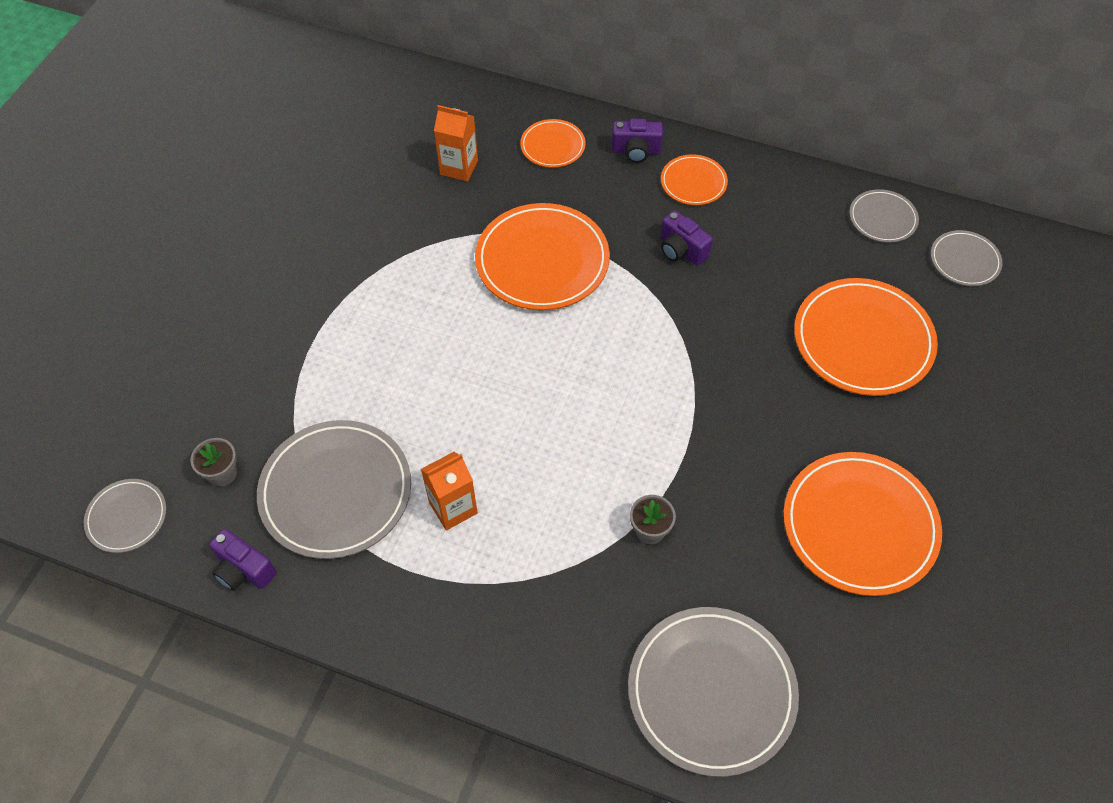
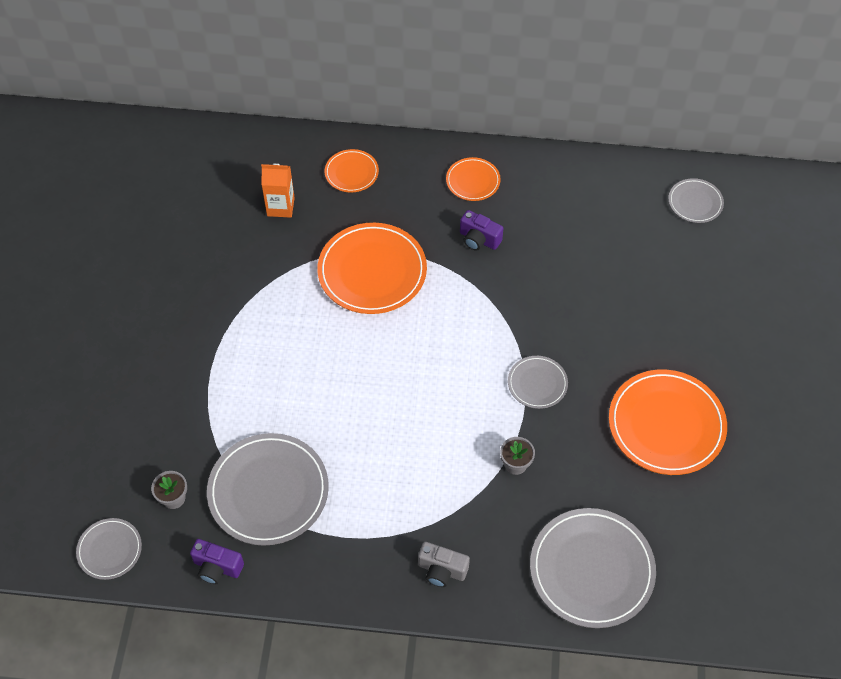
camera: 15 degrees left, 0 degrees up
orange carton [421,451,478,531] -> none
purple camera [612,119,663,163] -> none
orange plate [794,278,938,396] -> none
grey plate [849,189,919,243] -> grey plate moved to [508,356,568,409]
none -> grey camera [418,542,470,587]

